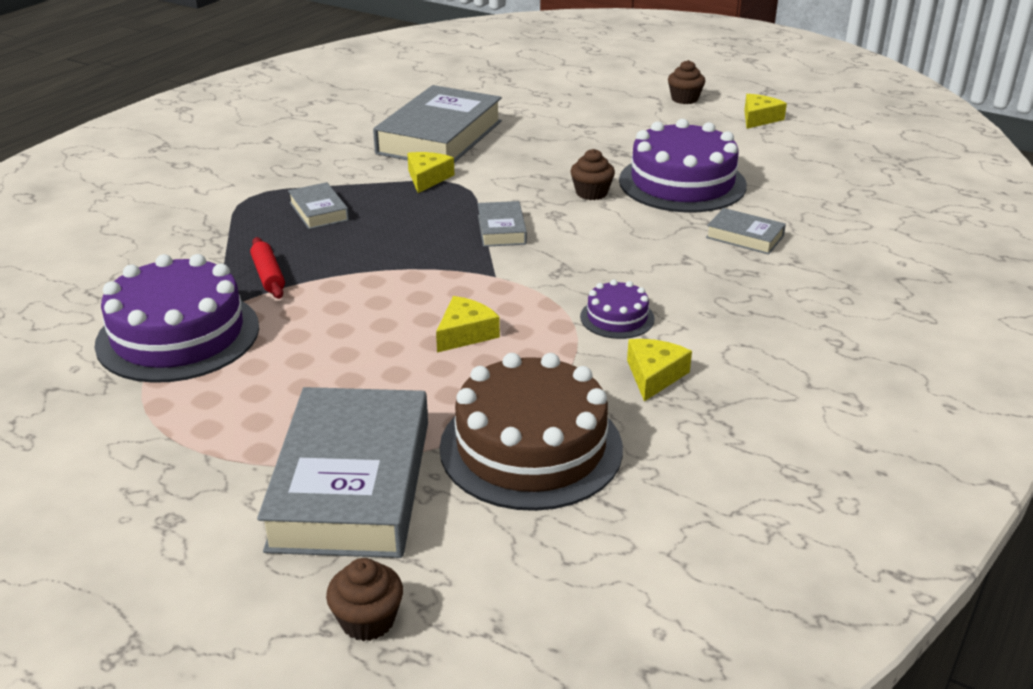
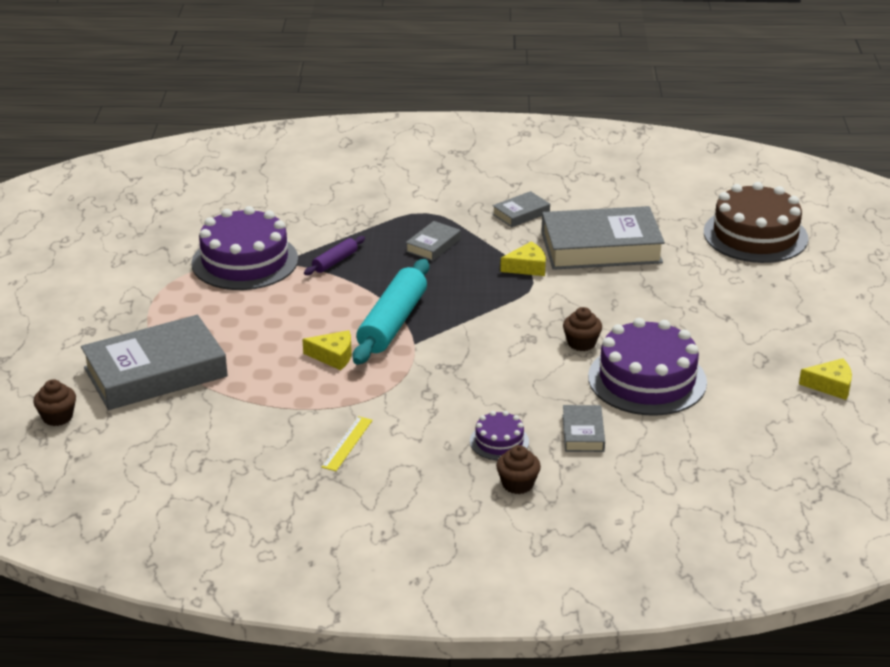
camera: 60 degrees right, 0 degrees up
red rolling pin [250,237,285,299] -> purple rolling pin [304,236,365,275]
brown cake [440,353,623,511] -> brown cake moved to [704,182,808,263]
grey book [478,201,527,247] -> grey book moved to [492,191,550,227]
purple cake [580,279,655,339] -> purple cake moved to [470,411,529,460]
yellow cheese [627,339,692,401] -> yellow ruler [321,416,373,471]
brown cupcake [668,60,705,104] -> brown cupcake moved to [496,445,541,494]
none -> turquoise rolling pin [353,259,429,365]

